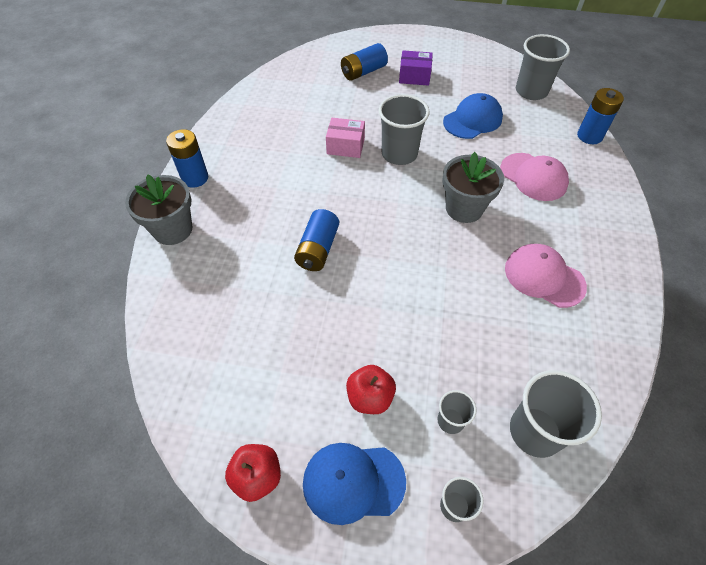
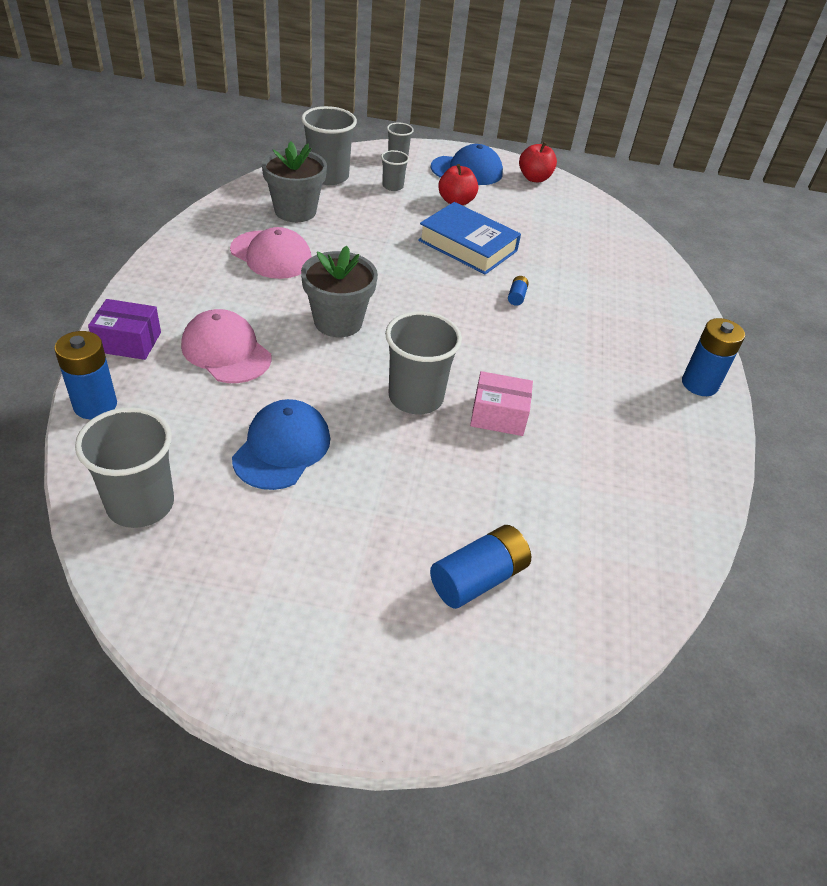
camera: 175 degrees right, 10 degrees down
grey flower pot [125,174,192,245] -> grey flower pot moved to [262,141,327,222]
blue battery [294,209,339,271] -> blue battery [508,276,529,306], size x0.47
purple box [399,50,433,86] -> purple box moved to [88,299,161,360]
blue cap [443,93,503,139] -> blue cap turned 150 degrees clockwise [232,399,330,490]
none -> blue book [418,202,521,275]

